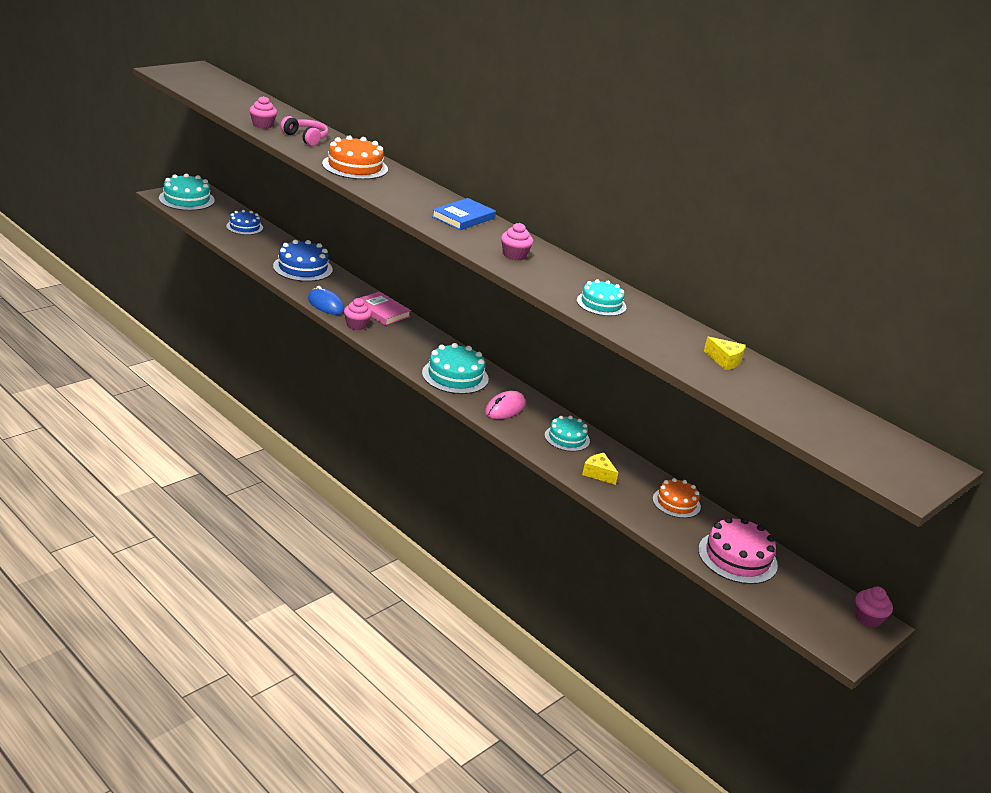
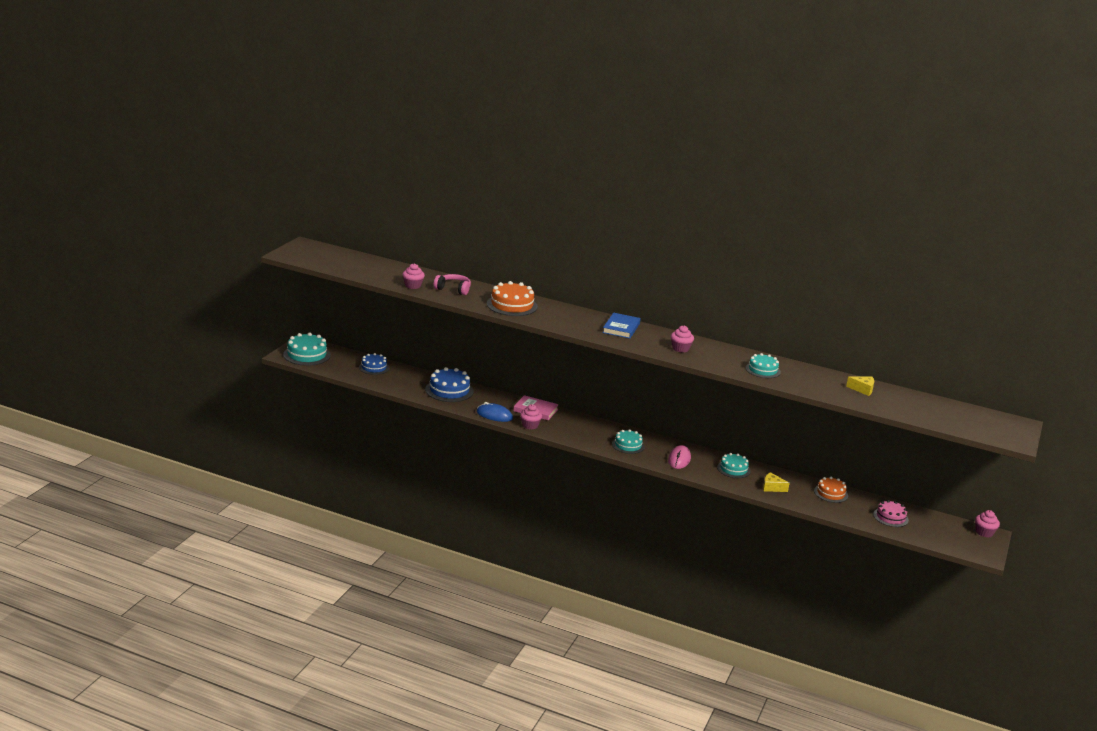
camera: 20 degrees left, 5 degrees down
turquoise cake [422,343,489,394] -> turquoise cake [612,429,645,454], size x0.64
pink cake [698,517,778,584] -> pink cake [873,500,909,527], size x0.64

